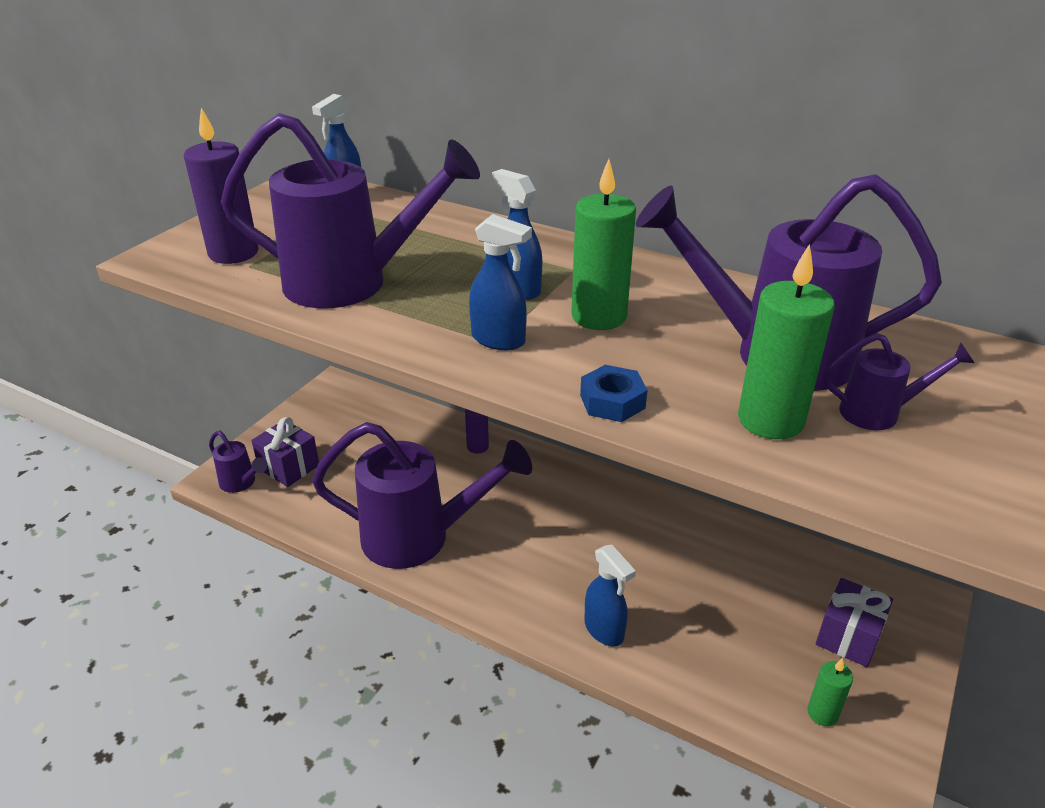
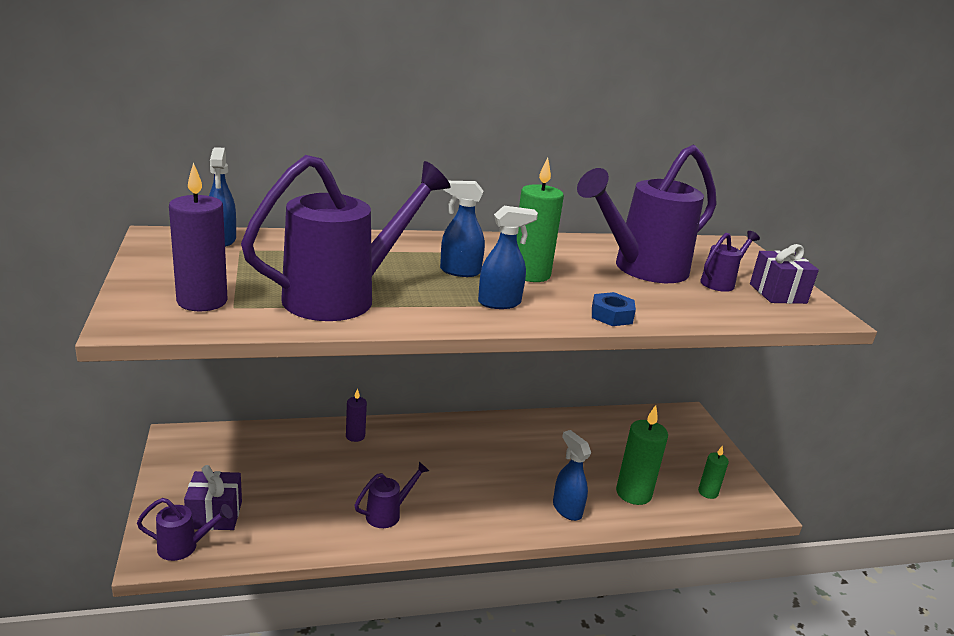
camera: 45 degrees left, 10 degrees down
purple watering can [312,422,532,569] -> purple watering can [355,462,429,528], size x0.45
blue spray bottle [584,545,636,647] -> blue spray bottle turned 135 degrees counterclockwise [553,430,591,521]
green candle [738,244,835,439] -> green candle moved to [616,405,668,505]
purple gift [816,578,893,667] -> purple gift moved to [750,244,819,304]

